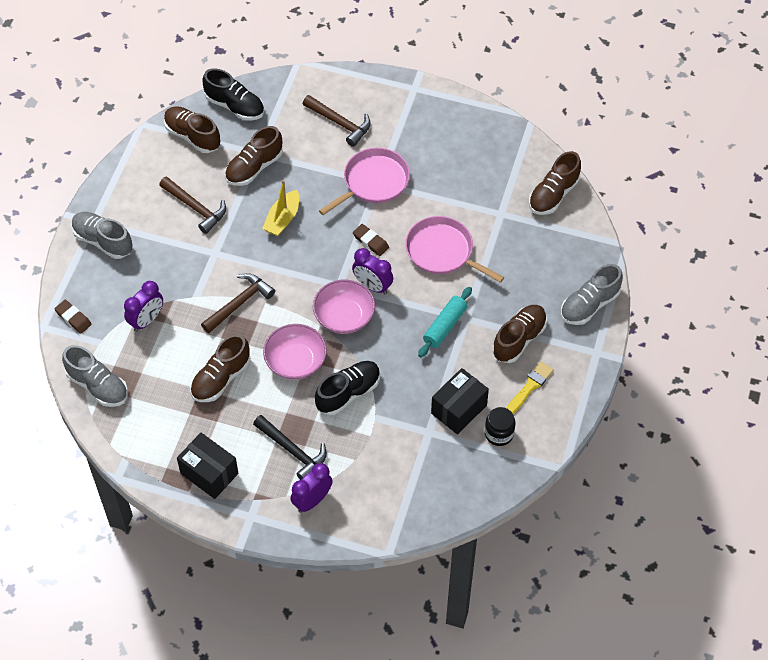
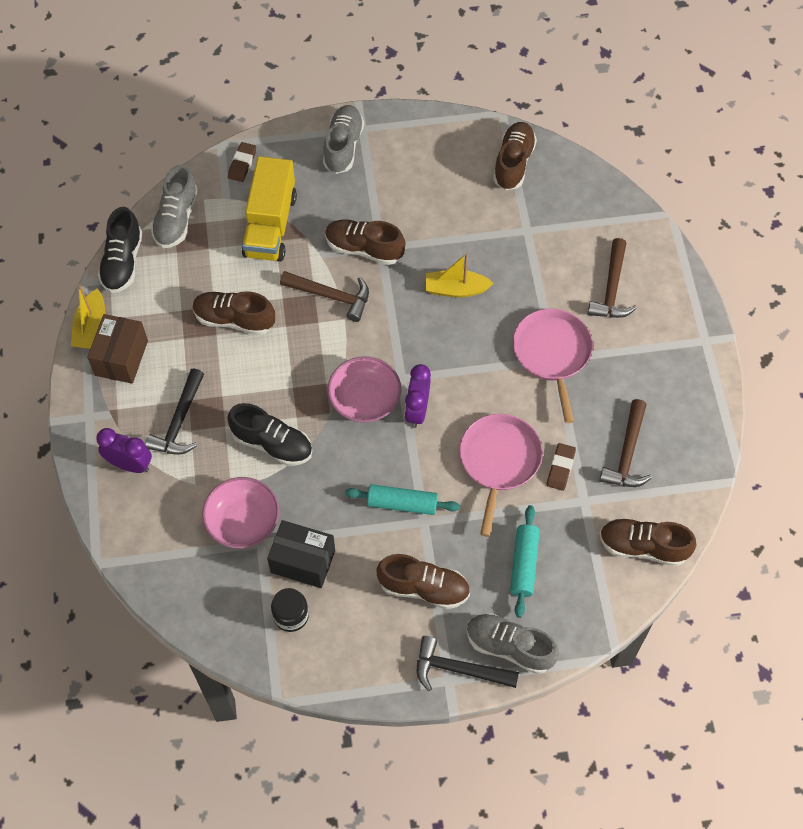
camera: 65 degrees right, 5 degrees up
purple clock [124,281,163,332] -> yellow truck [242,156,297,261]
brown hammer [159,176,226,234] -> brown hammer moved to [599,399,652,487]
black box [177,433,238,499] -> brown box [87,314,148,384]
black shoe [202,68,264,121] -> black shoe moved to [98,207,142,293]
brown shoe [225,126,283,186] -> brown shoe moved to [325,220,406,265]
pink bowl [263,324,327,380] -> pink bowl moved to [202,477,279,549]
pink pan [319,148,410,215] -> pink pan turned 120 degrees counterclockwise [513,309,593,423]
brown eraser [353,224,389,256] -> brown eraser moved to [546,443,576,491]
yellow brush [507,361,554,414] -> none
none -> yellow boat [71,284,105,349]
none -> black hammer [417,636,519,691]
none -> turquoise rolling pin [510,505,540,618]

